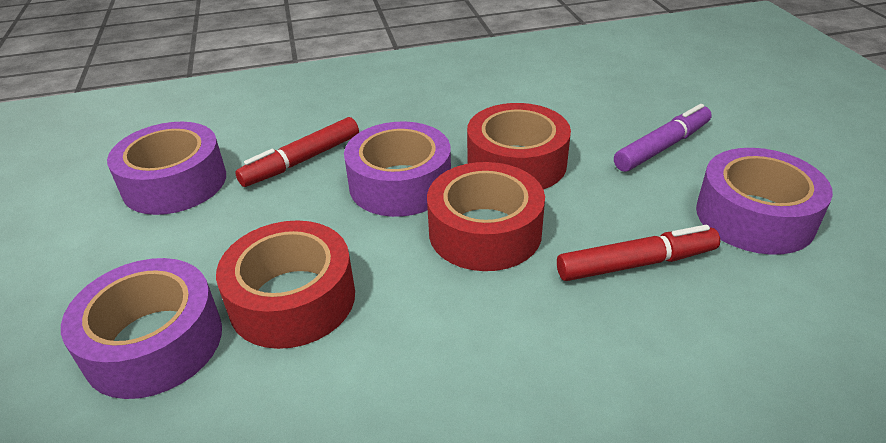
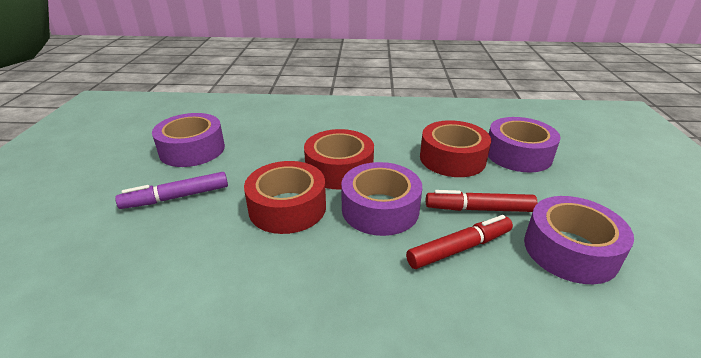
camera: 165 degrees left, 5 degrees down
red marker [557,225,720,281] -> red marker moved to [426,190,538,212]

